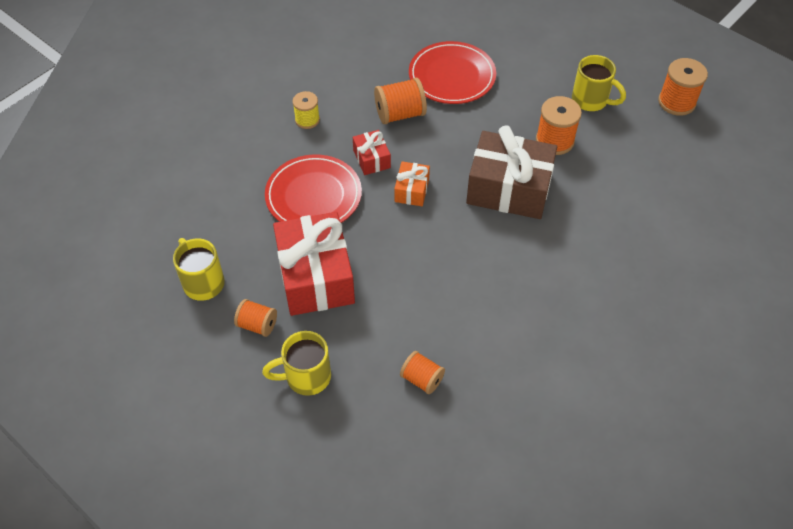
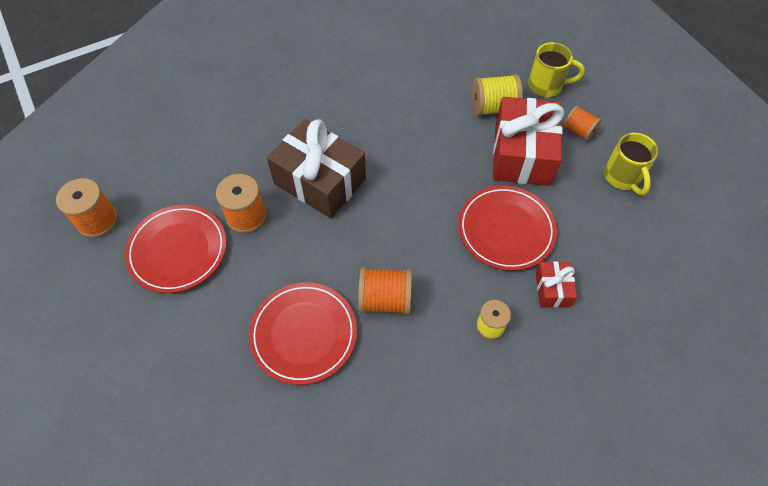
camera: 160 degrees left, 5 degrees up
red gift [353,130,391,175] -> red gift moved to [535,261,577,307]
orange gift [394,162,430,206] -> none
orange spool [400,351,445,394] -> none
yellow mug [572,55,626,111] -> red plate [125,205,227,293]
none -> yellow spool [472,74,523,116]

